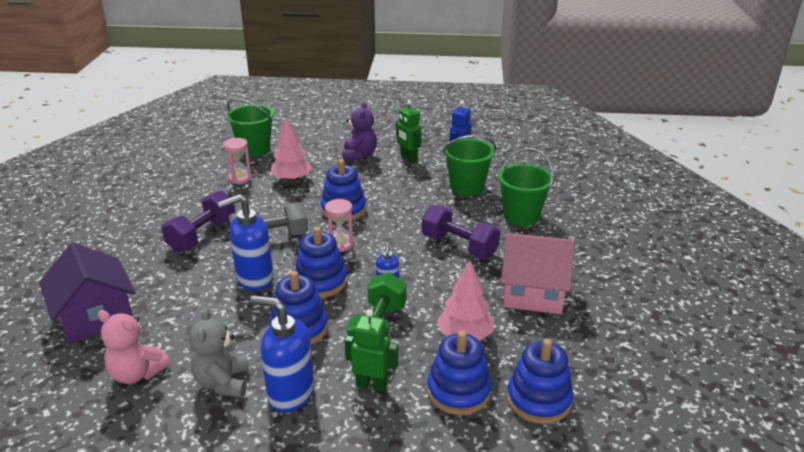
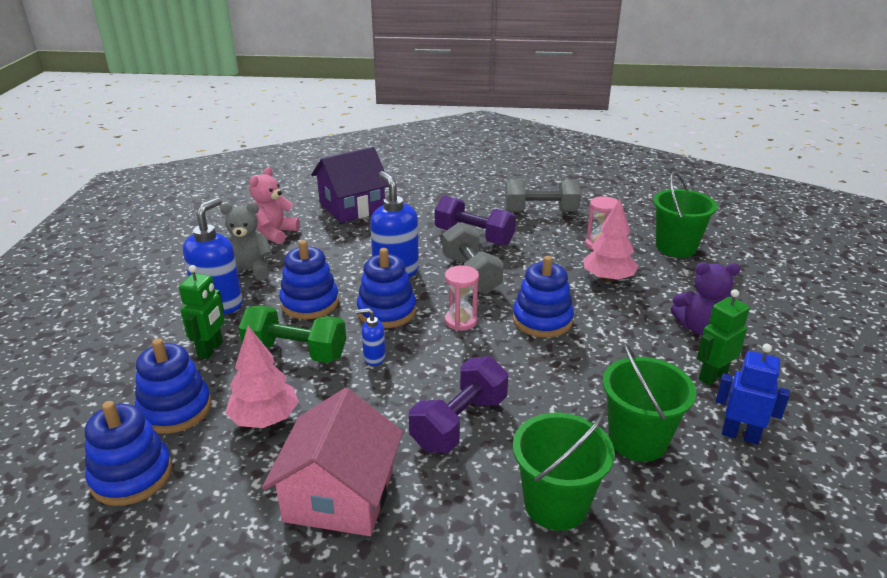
camera: 90 degrees right, 0 degrees up
none -> grey dumbbell [505,179,581,212]

